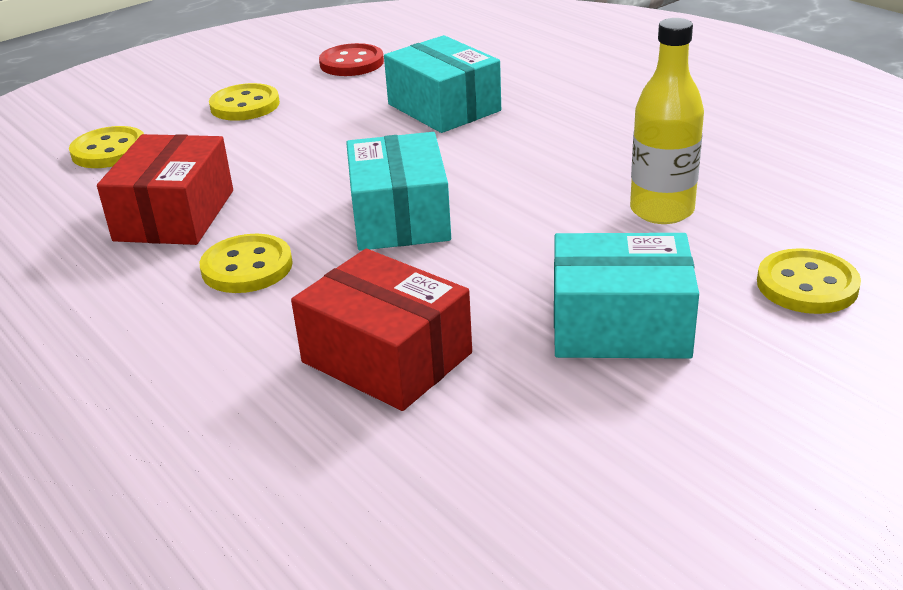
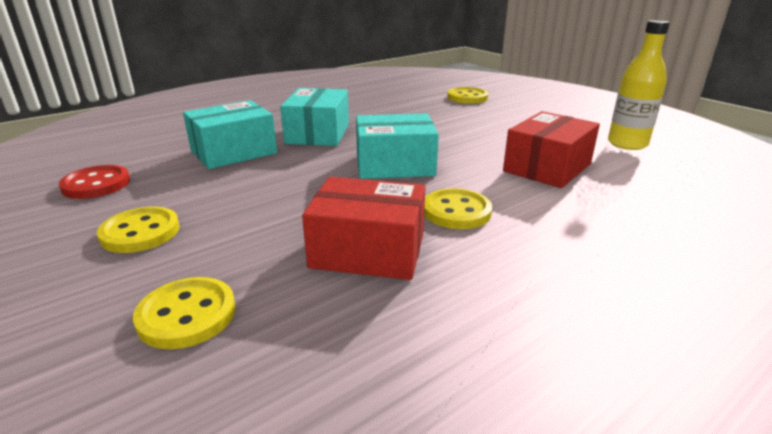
camera: 90 degrees left, 5 degrees down
turquoise box [554,233,699,359] -> turquoise box moved to [280,88,349,146]
yellow bottle [630,18,704,224] -> yellow bottle moved to [608,20,670,150]

